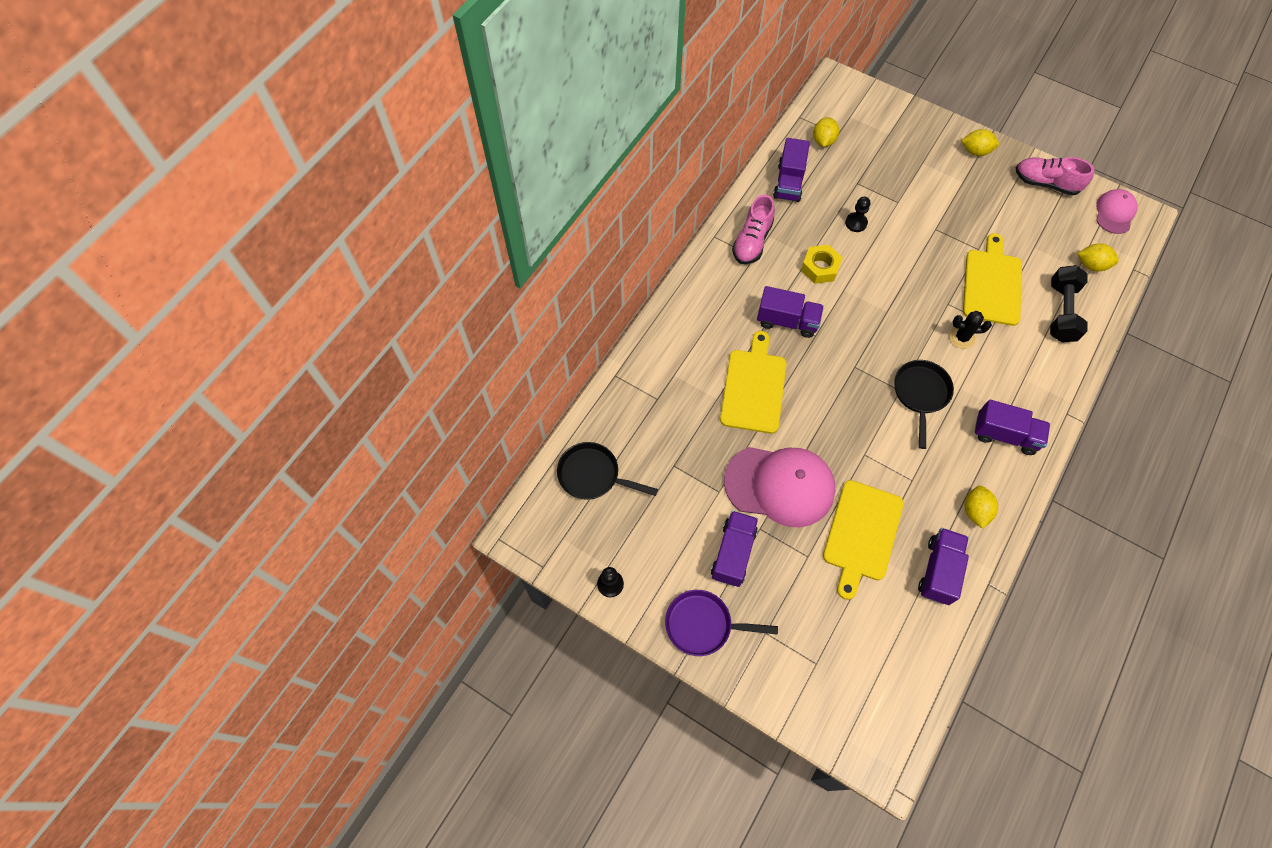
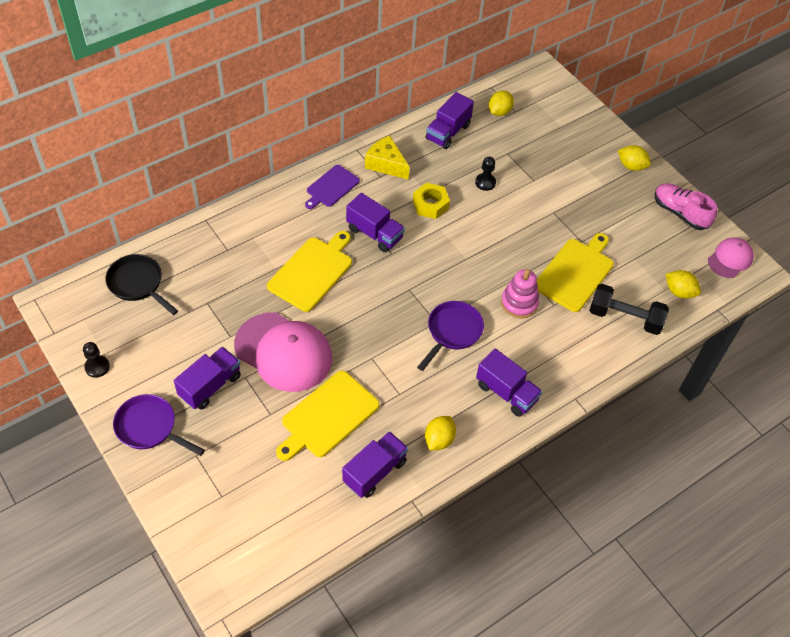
camera: 20 degrees right, 10 degrees down
pink shoe [732,195,775,264] -> yellow cheese [365,135,410,180]
black pan [894,360,954,449] -> purple pan [417,301,484,371]
black cactus [949,311,992,349] -> pink stacking toy [501,269,539,318]
black dumbbell [1050,265,1088,343] -> black dumbbell turned 75 degrees clockwise [589,284,669,335]
none -> purple cutting board [305,165,360,209]

